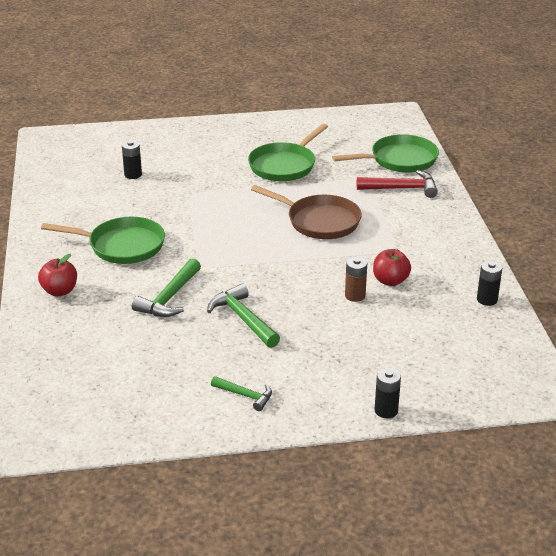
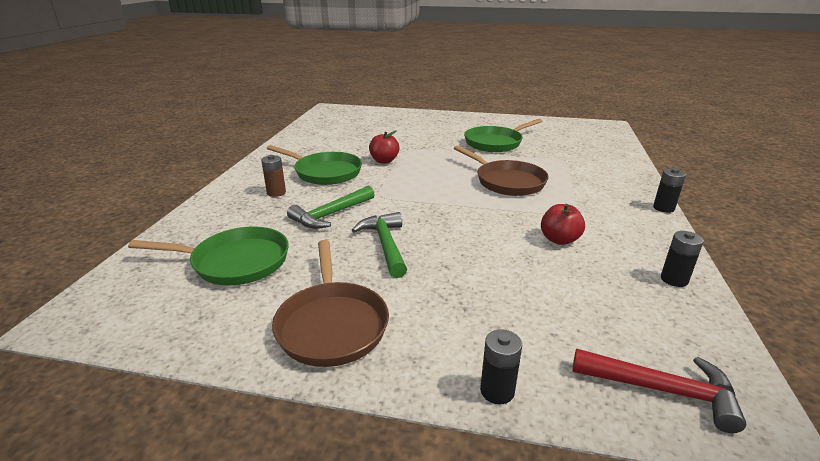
camera: 20 degrees right, 5 degrees down
red apple [38,254,77,296] -> red apple moved to [369,130,400,163]
black battery [122,140,142,179] -> black battery moved to [653,168,686,213]
green hammer [211,376,272,411] -> brown pan [272,240,389,367]
green pan [332,134,439,173] -> green pan moved to [128,226,289,285]
brown battery [345,257,367,302] -> brown battery moved to [261,155,286,197]
red hammer [357,170,438,198] -> red hammer moved to [572,348,746,433]

